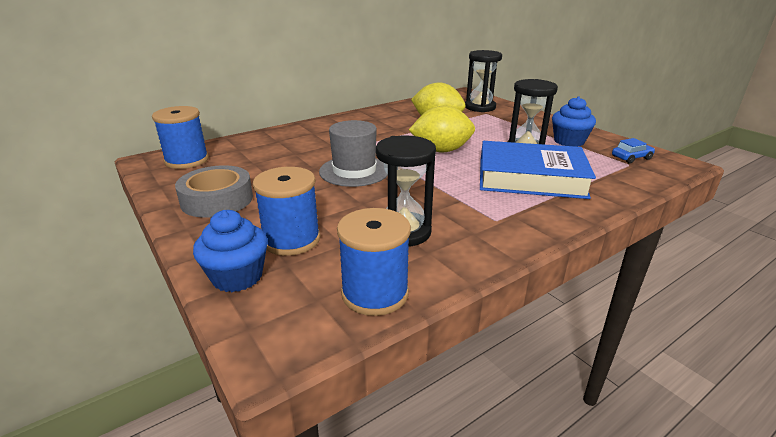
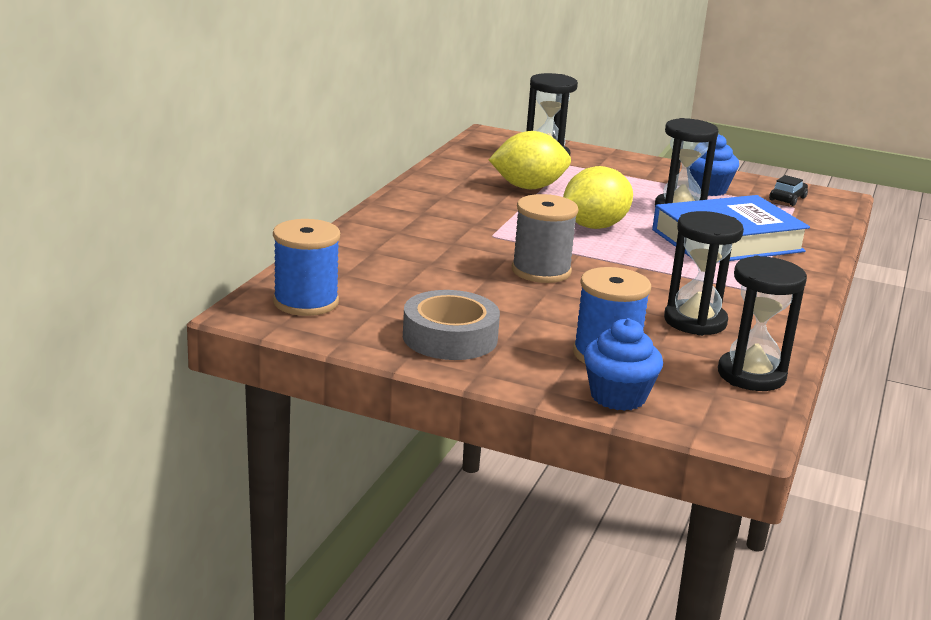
camera: 35 degrees left, 5 degrees down
grey hat [319,120,388,187] -> grey spool [512,194,579,283]
blue spool [337,208,411,316] -> black hourglass [718,256,807,391]
blue car [612,138,655,163] -> black car [769,175,808,206]

